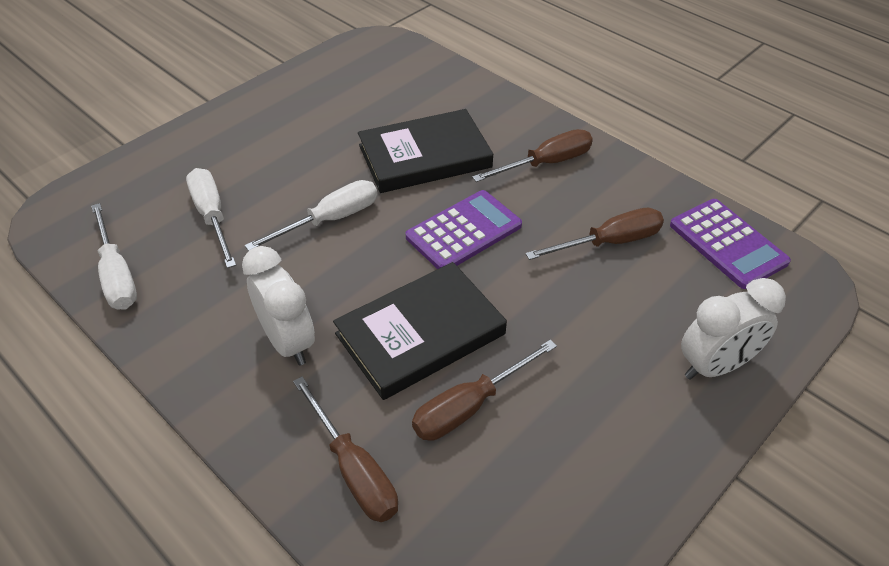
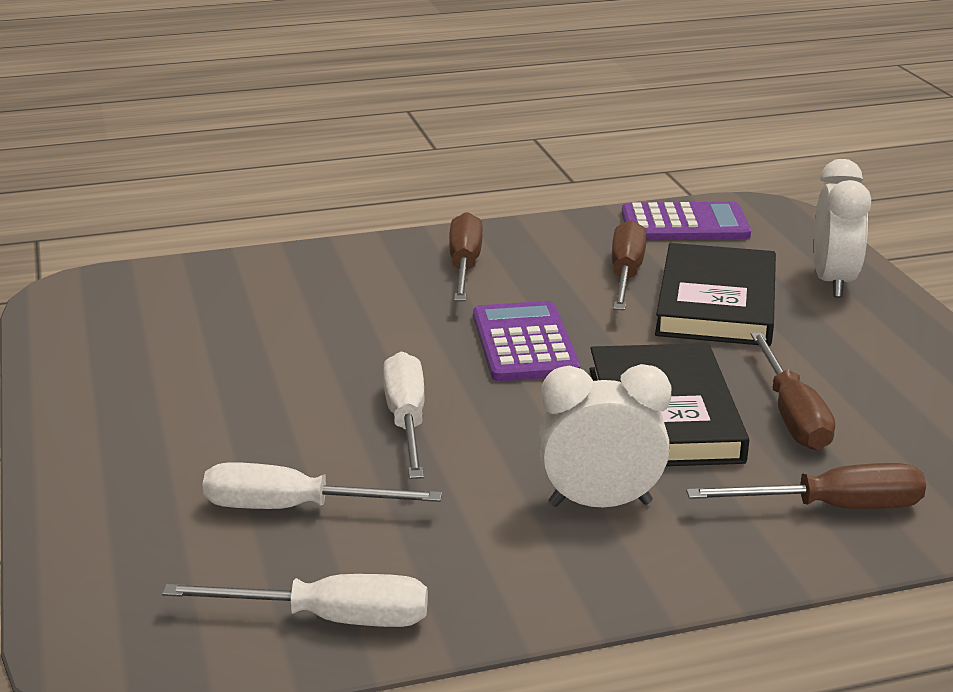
camera: 60 degrees left, 20 degrees down
black book [358,109,493,193] -> black book moved to [655,243,776,346]

